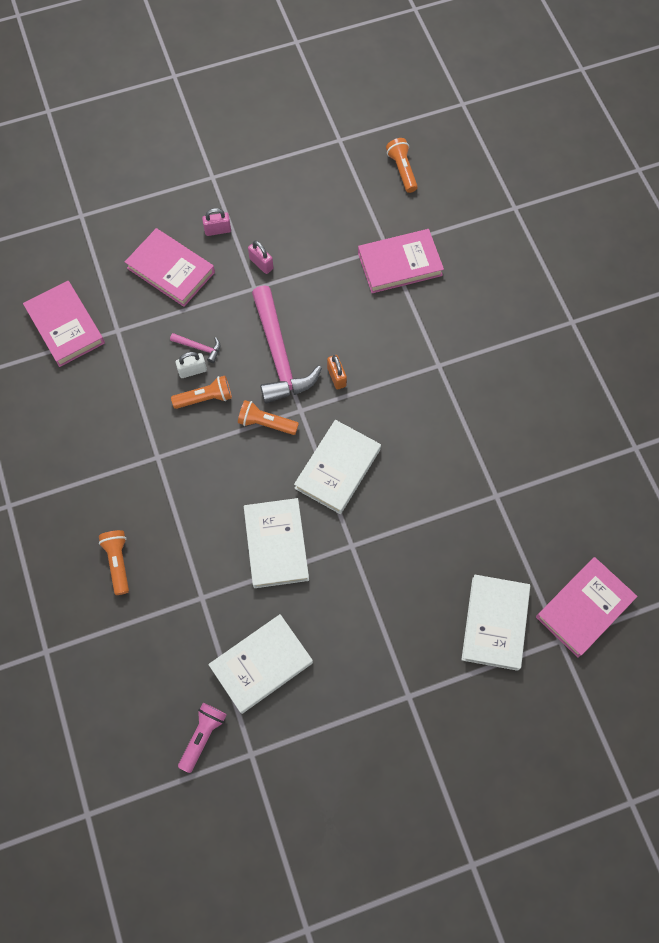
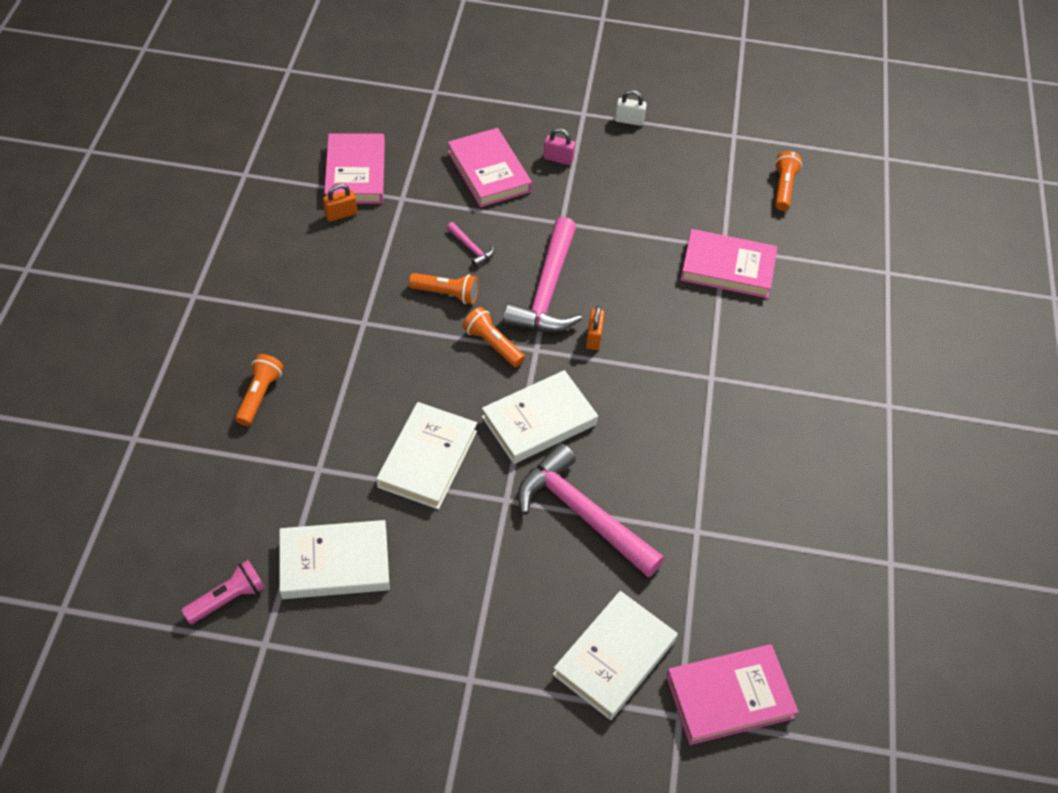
camera: 25 degrees right, 15 degrees down
white padlock [175,352,207,378] -> white padlock moved to [615,90,647,126]
pink padlock [248,241,273,274] -> none
none -> orange padlock [323,184,357,221]
none -> pink hammer [518,443,664,577]

